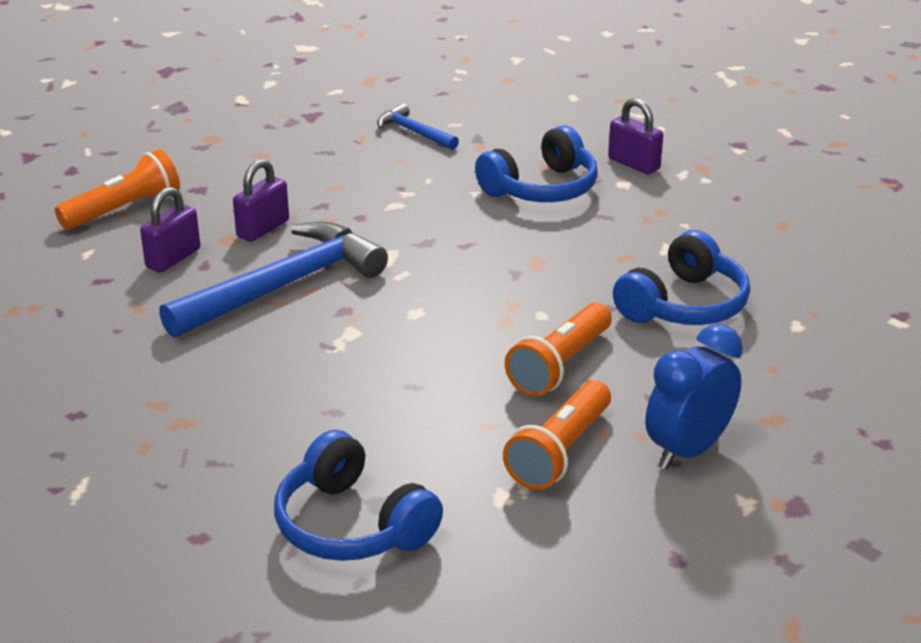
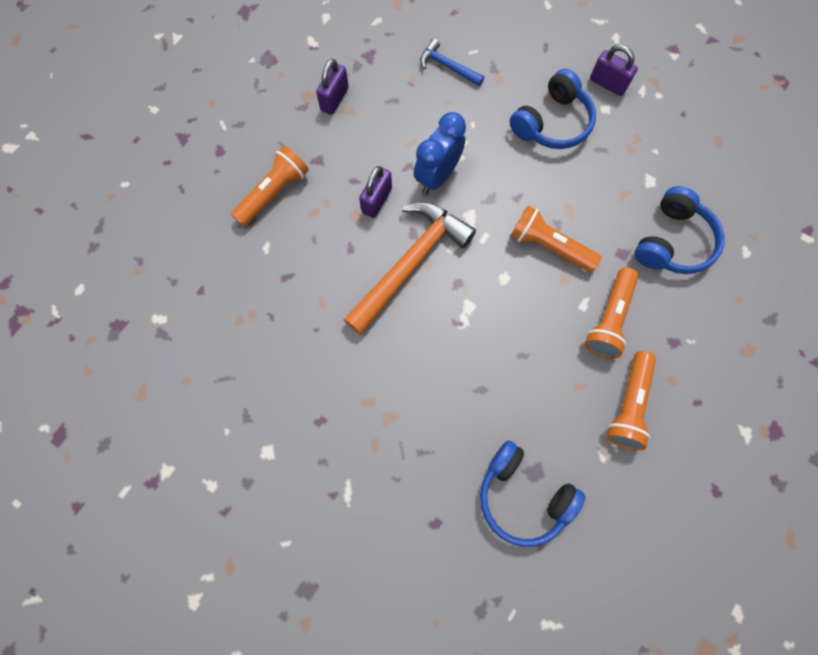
camera: 10 degrees left, 40 degrees up
purple padlock [140,187,200,272] -> purple padlock moved to [316,59,349,115]
blue hammer [159,222,388,338] -> orange hammer [343,202,476,335]
blue clock [645,324,743,470] -> blue clock moved to [414,112,466,194]
none -> orange flashlight [510,206,602,272]

